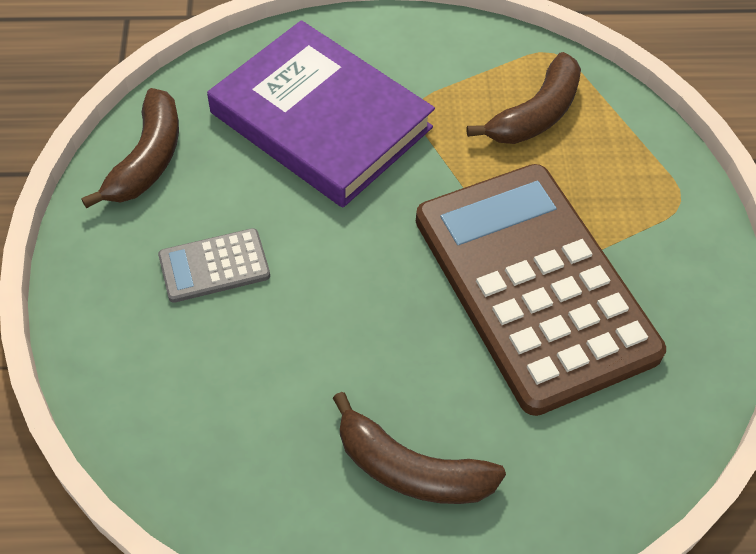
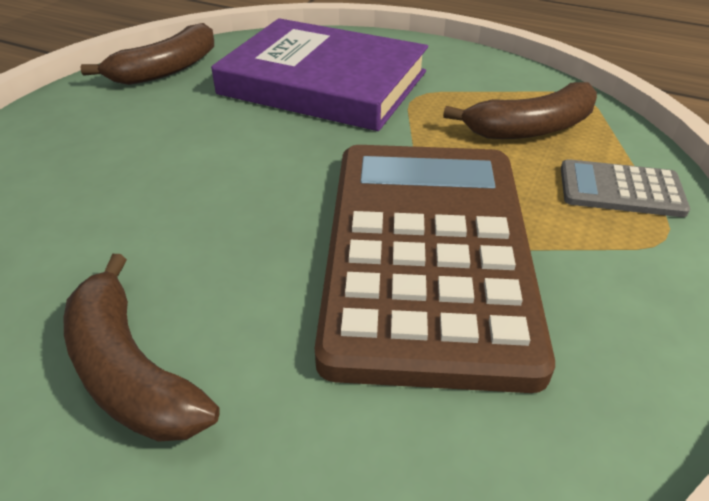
camera: 30 degrees right, 15 degrees down
grey calculator [158,228,270,303] -> grey calculator moved to [561,159,690,217]
purple book [207,20,435,208] -> purple book turned 45 degrees counterclockwise [211,18,428,131]

